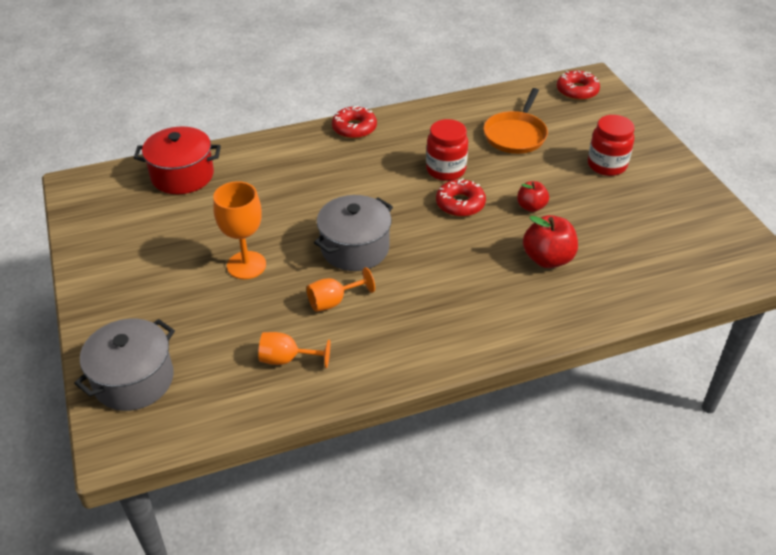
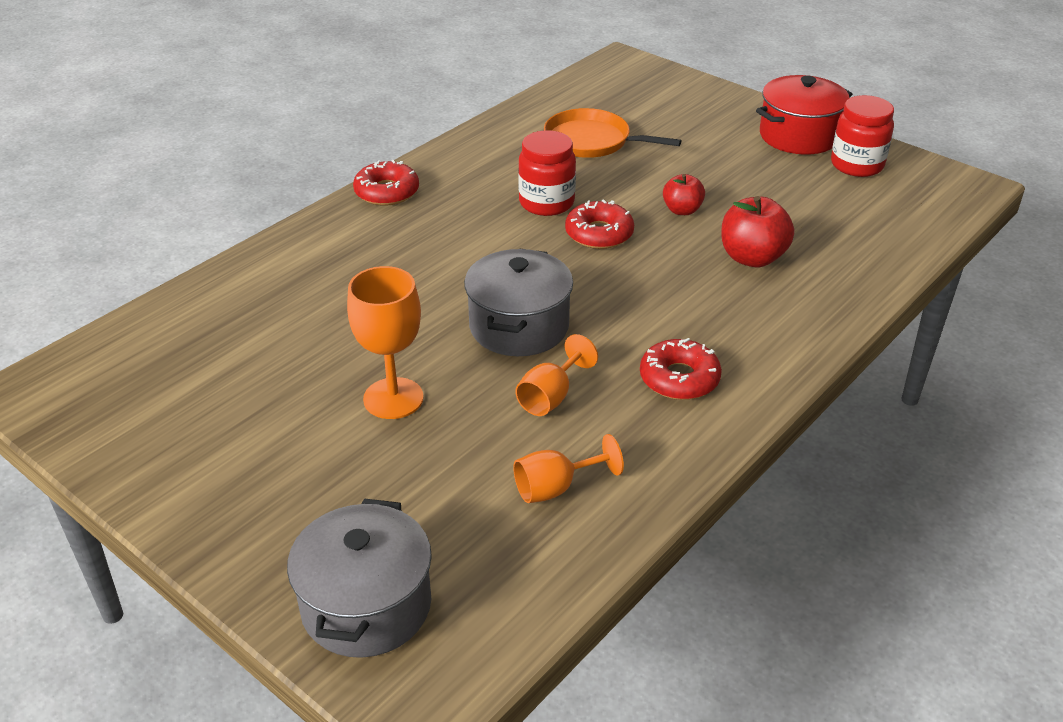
camera: 30 degrees left, 5 degrees down
red pot [134,126,221,194] -> red pot moved to [756,75,852,155]
orange pan [483,88,548,154] -> orange pan turned 120 degrees clockwise [544,108,682,158]
red donut [557,71,600,100] -> red donut moved to [640,338,722,400]
red jar [588,115,635,176] -> red jar moved to [831,95,894,177]

